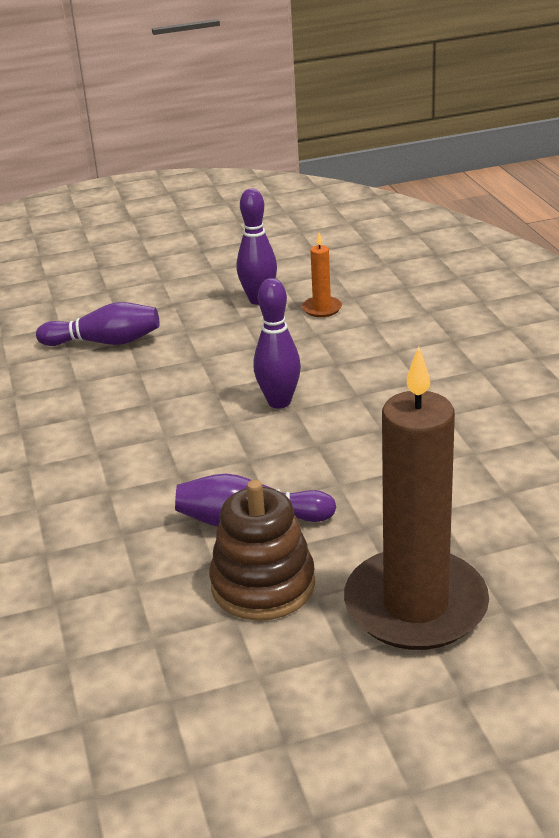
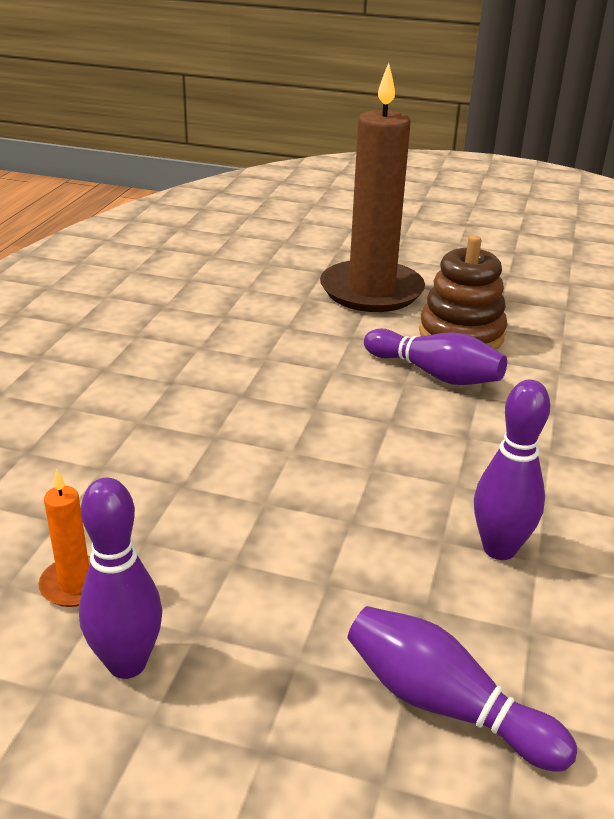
camera: 150 degrees left, 0 degrees up
purple bowling pin [254,278,301,409] -> purple bowling pin moved to [474,380,550,560]

